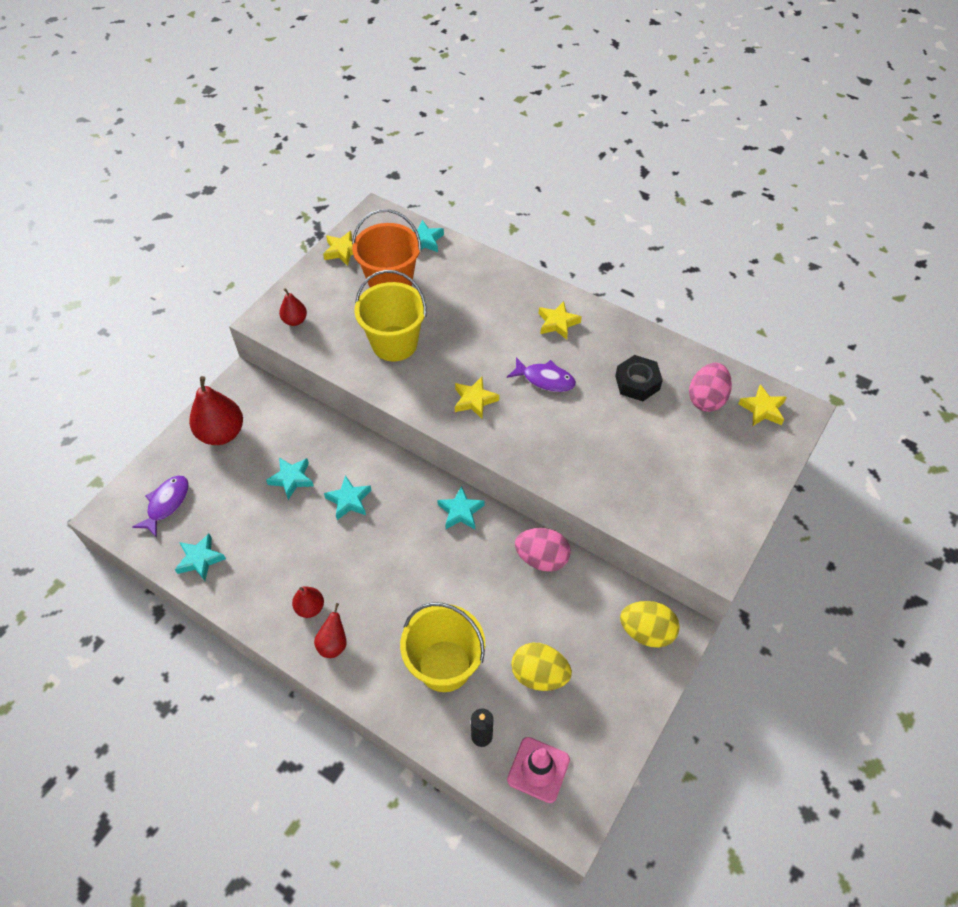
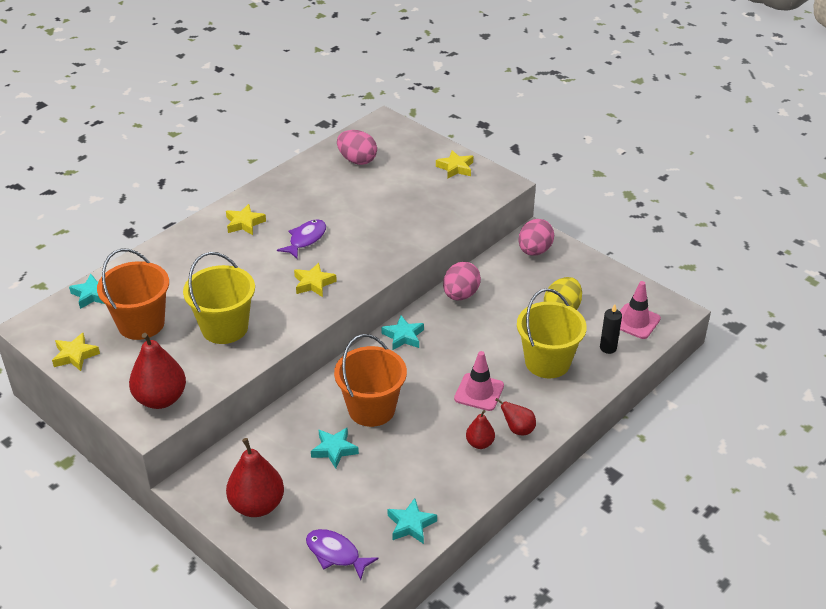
camera: 80 degrees left, 15 degrees down
red pear [279,288,307,326] -> red pear [129,333,186,409], size x1.86
turquoise star [324,475,372,520] -> orange bucket [334,334,407,427]
black nut [615,355,663,401] -> none
yellow egg [620,601,680,648] -> pink egg [519,219,554,256]
yellow star [738,384,787,426] -> yellow star moved to [436,150,473,179]
none -> pink traffic cone [454,351,504,411]

